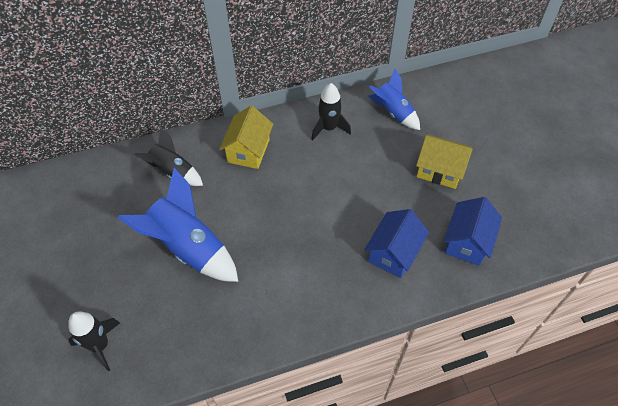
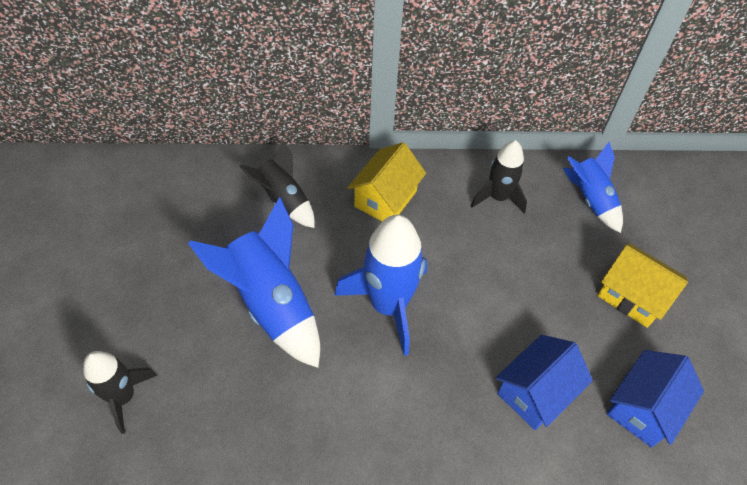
camera: 15 degrees right, 0 degrees up
none -> blue rocket [334,215,427,356]

